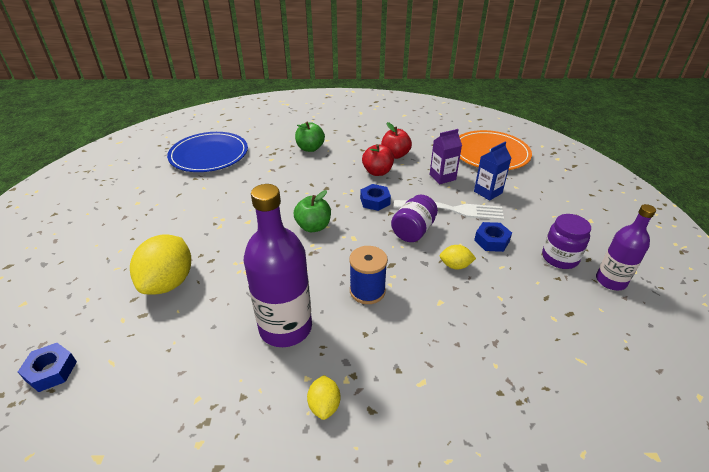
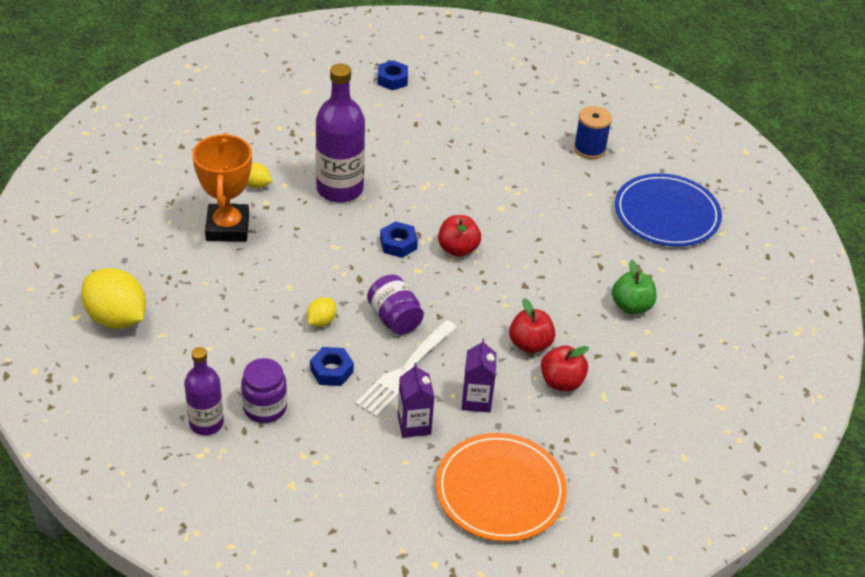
camera: 115 degrees right, 5 degrees up
yellow lemon [130,234,191,295] -> yellow lemon moved to [81,268,146,329]
green apple [294,190,331,232] -> red apple [438,215,481,257]
blue spool [349,246,388,304] -> blue spool moved to [574,106,612,159]
blue nut [360,184,391,211] -> blue nut moved to [380,221,418,258]
blue carton [474,142,511,201] -> purple carton [398,363,435,438]
none -> orange trophy [192,133,252,241]

